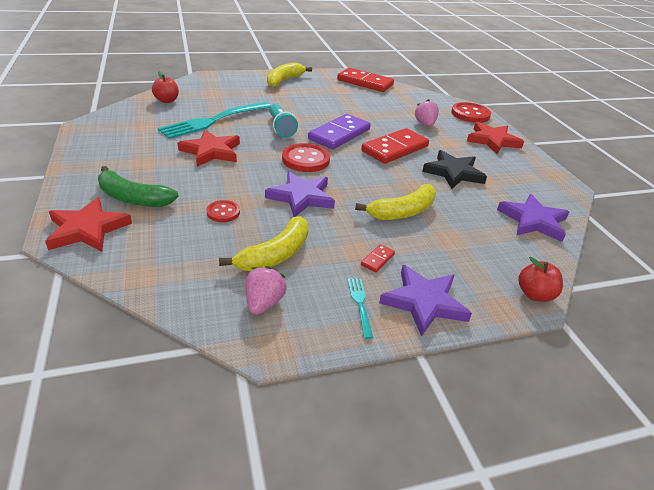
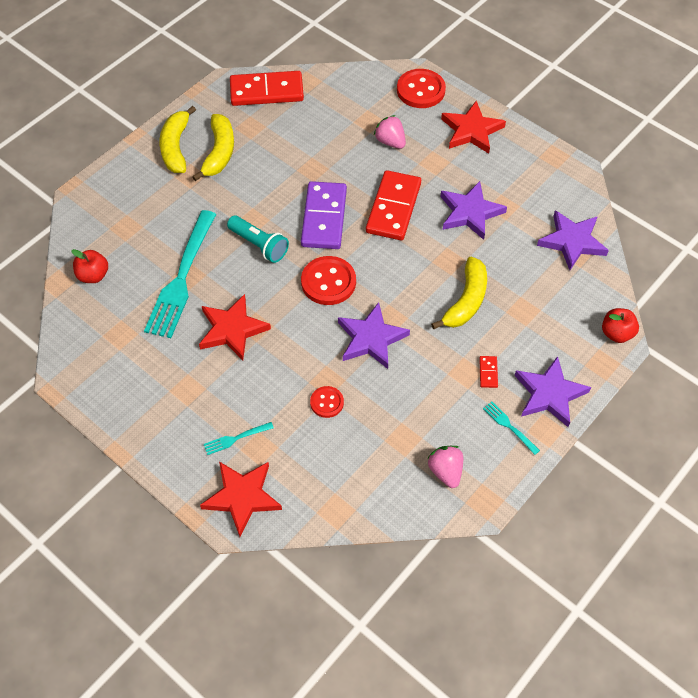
camera: 30 degrees left, 20 degrees up
green banana [98,166,179,207] -> turquoise fork [204,422,274,455]
yellow banana [219,216,309,271] -> yellow banana moved to [192,114,234,181]
black star [422,150,487,189] -> purple star [440,181,507,240]

